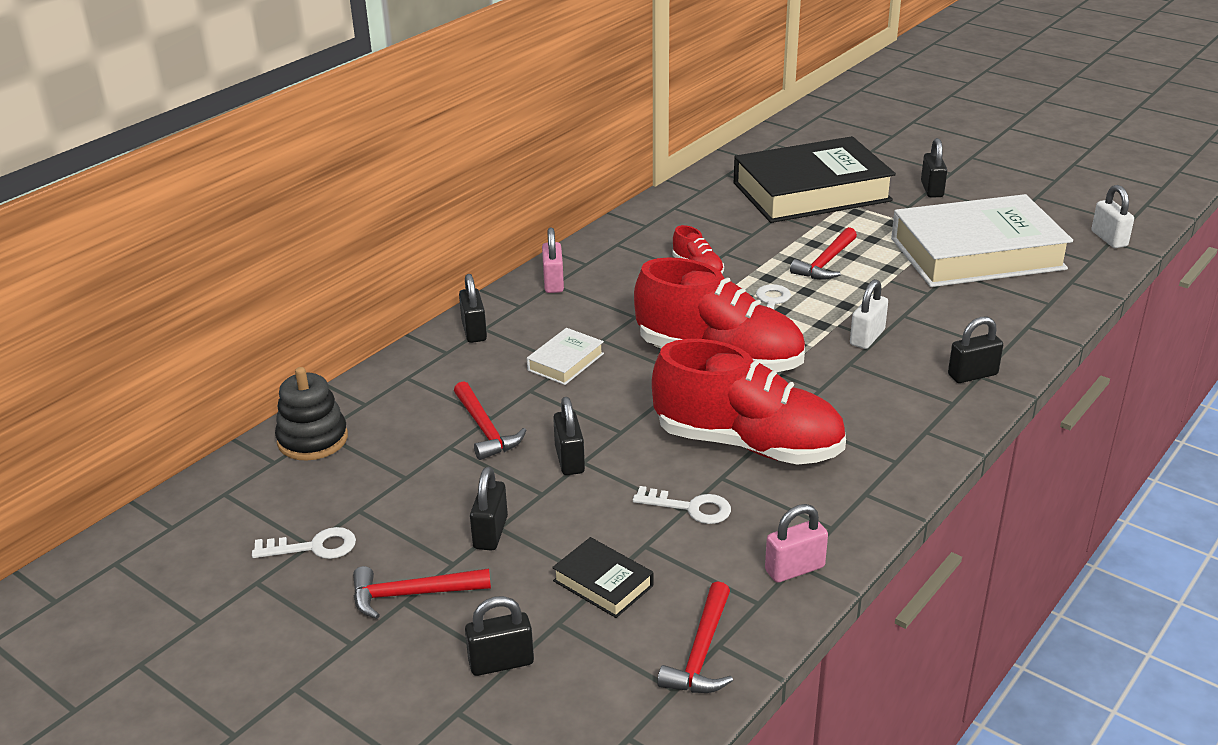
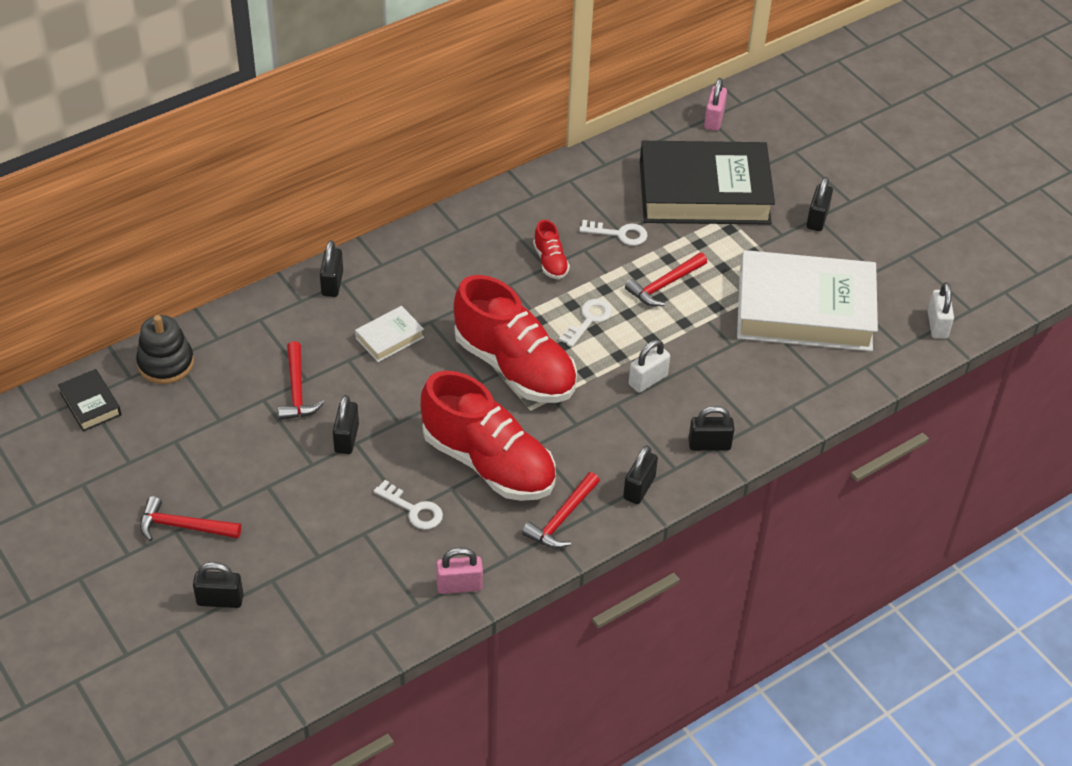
camera: 15 degrees right, 15 degrees up
white key [252,527,356,559] -> white key moved to [579,220,648,246]
black padlock [470,467,508,551] -> black padlock moved to [623,445,658,504]
pink padlock [542,228,564,293] -> pink padlock moved to [704,78,727,131]
black book [552,537,653,618] -> black book moved to [58,369,121,432]
red hammer [657,581,733,693] -> red hammer moved to [522,472,600,549]

